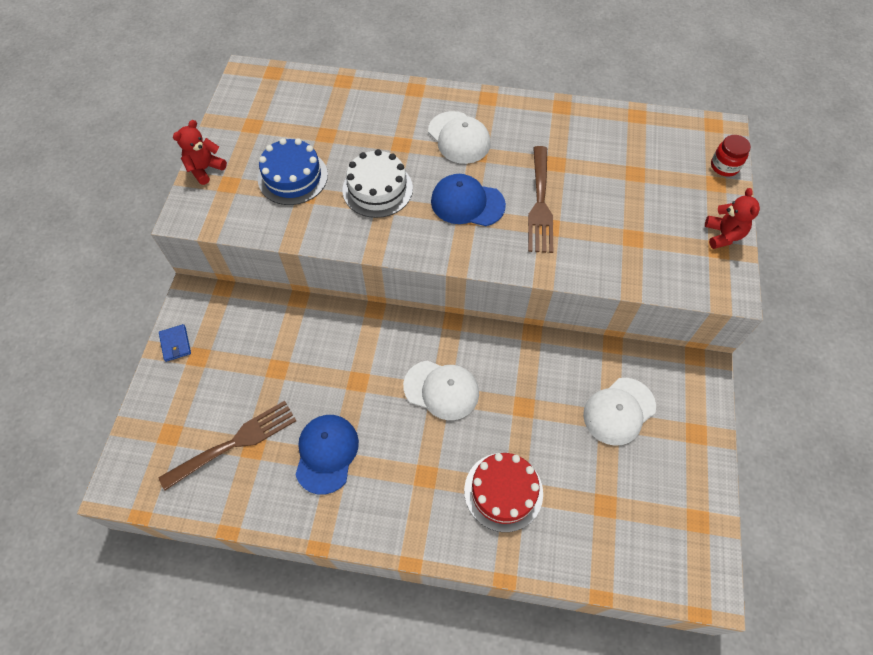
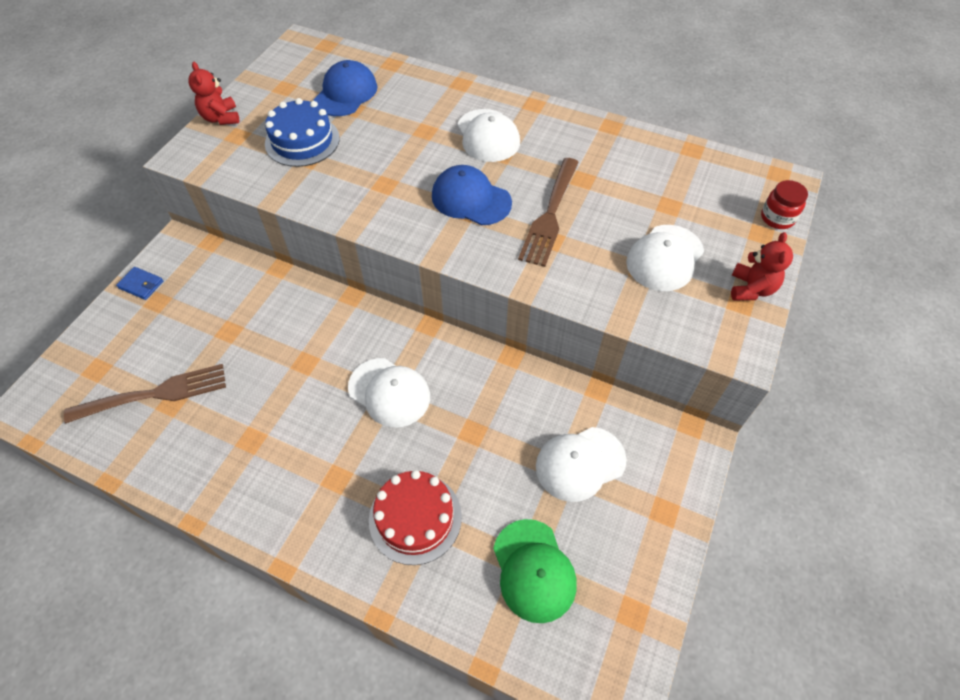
camera: 15 degrees right, 5 degrees down
blue wallet [159,324,191,362] -> blue wallet turned 60 degrees counterclockwise [116,267,163,300]
red teddy bear [173,120,227,185] -> red teddy bear turned 75 degrees counterclockwise [188,62,239,125]
blue cap [295,415,359,495] -> blue cap moved to [313,60,377,116]
white cake [342,149,413,218] -> none
none -> green cap [493,519,577,623]
none -> white cap [626,225,704,291]

